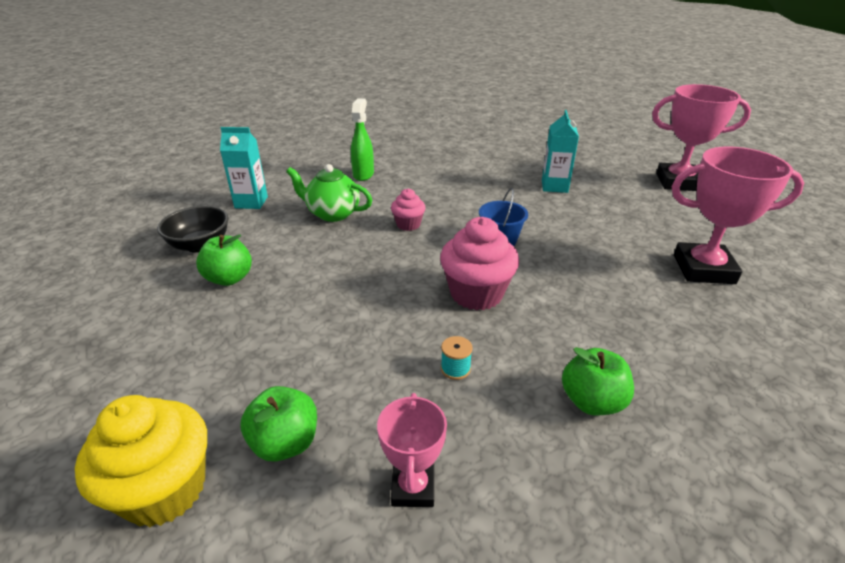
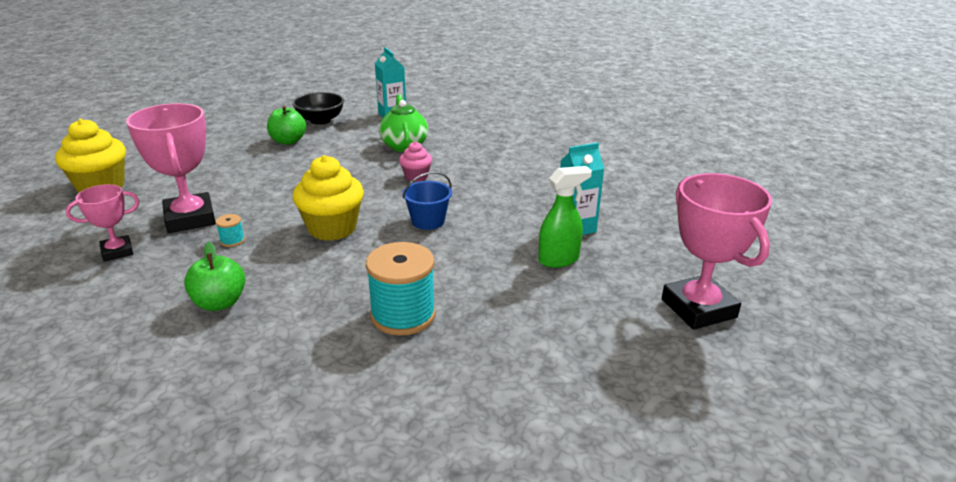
camera: 60 degrees right, 5 degrees down
green apple [241,386,317,462] -> none
green spray bottle [351,98,374,181] -> green spray bottle moved to [538,166,592,268]
pink cupcake [440,217,519,311] -> yellow cupcake [292,155,364,241]
pink trophy [672,147,804,284] -> pink trophy moved to [126,103,216,233]
none -> turquoise spool [366,242,436,336]

